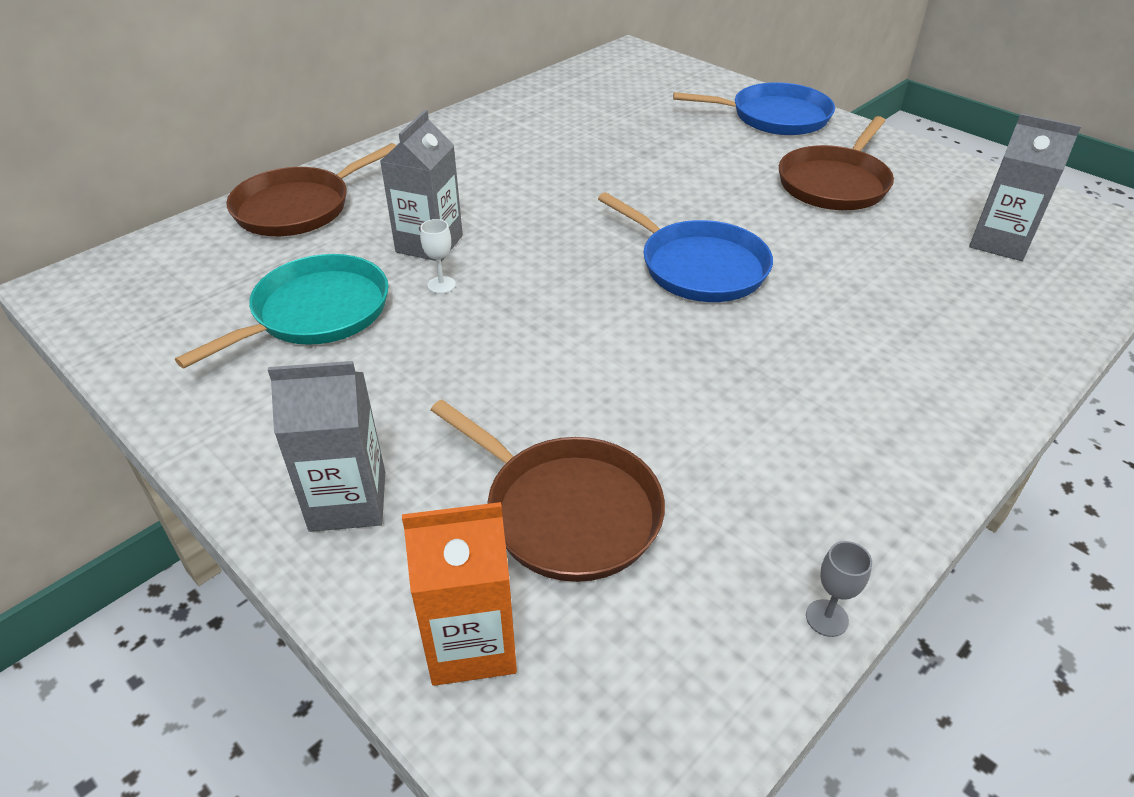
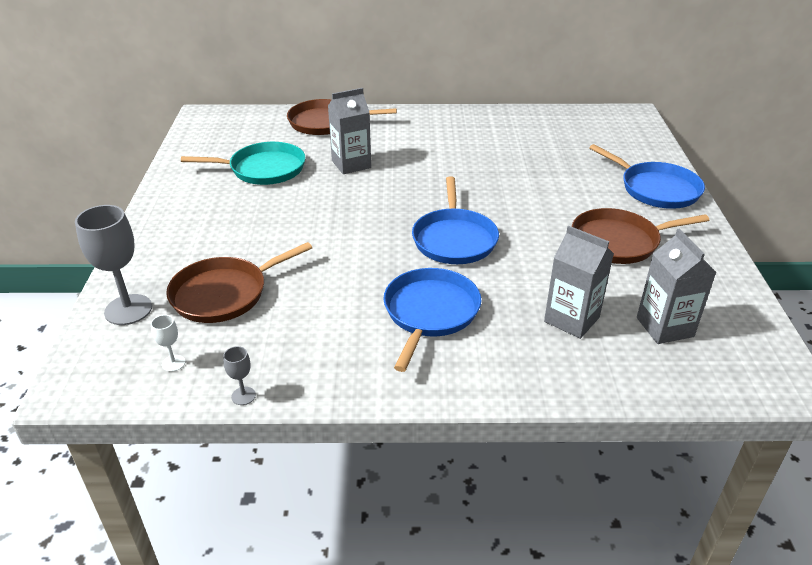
camera: 45 degrees right, 5 degrees down
grey carton [268,361,385,532] -> grey carton moved to [544,226,614,339]
orange carton [402,502,517,686] -> grey goblet [75,205,152,325]
white goblet [420,219,456,294] -> white goblet moved to [151,315,185,372]
brown pan [431,400,665,582] -> brown pan turned 60 degrees clockwise [166,242,312,323]
none -> blue pan [383,268,481,372]

